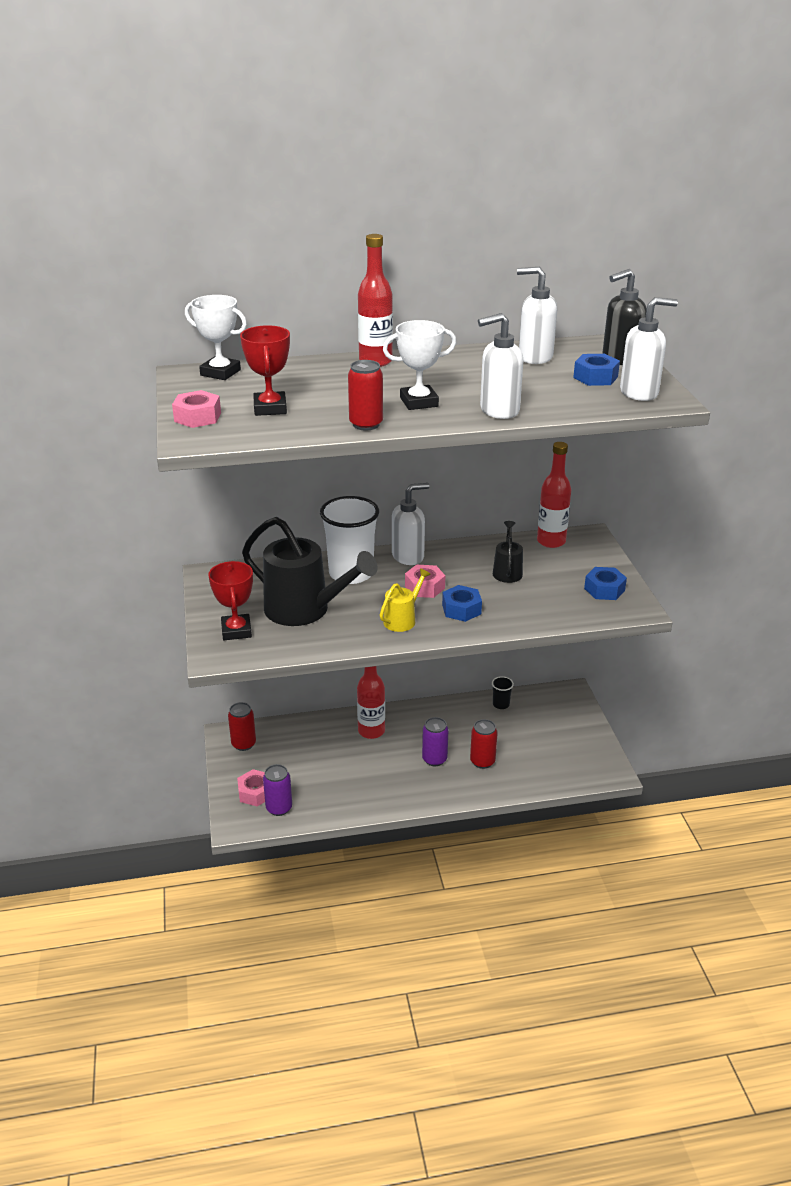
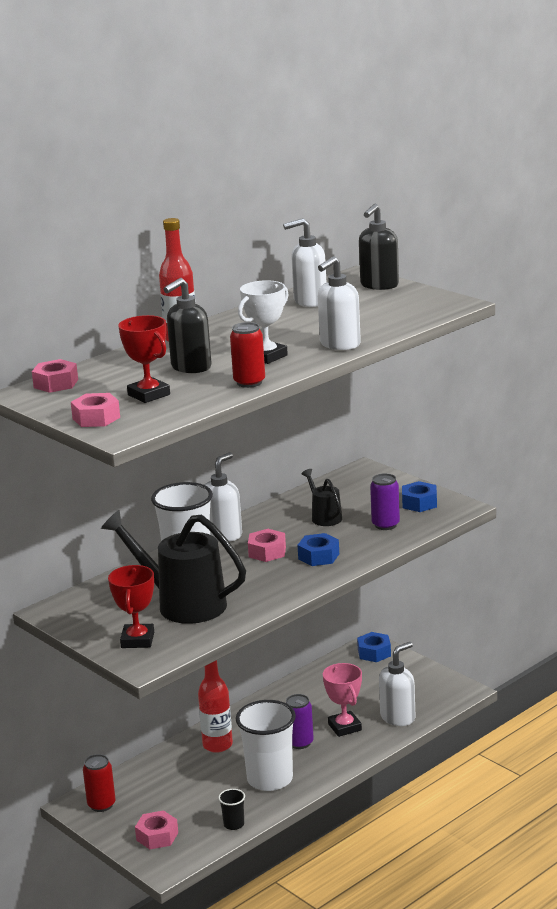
camera: 30 degrees left, 10 degrees down
white trophy [185,295,247,380] -> pink nut [32,359,78,393]
red trophy [208,561,253,640] -> red trophy turned 45 degrees clockwise [108,565,154,648]
black watering can [242,517,378,626] -> black watering can turned 150 degrees counterclockwise [101,510,246,624]
purple can [263,764,292,816] -> purple can moved to [370,473,400,530]
yellow watering can [380,568,431,632] -> none
red can [470,719,497,769] -> pink trophy [323,663,362,737]
black cup [492,676,514,709] -> black cup moved to [218,789,245,830]
red bottle [537,442,571,548] -> none
blue nut [573,354,620,386] -> blue nut moved to [357,632,391,662]
white soap dispenser [620,297,678,401] -> white soap dispenser moved to [379,642,415,726]
none -> black soap dispenser [163,278,212,373]
none -> white cup [236,700,296,791]

